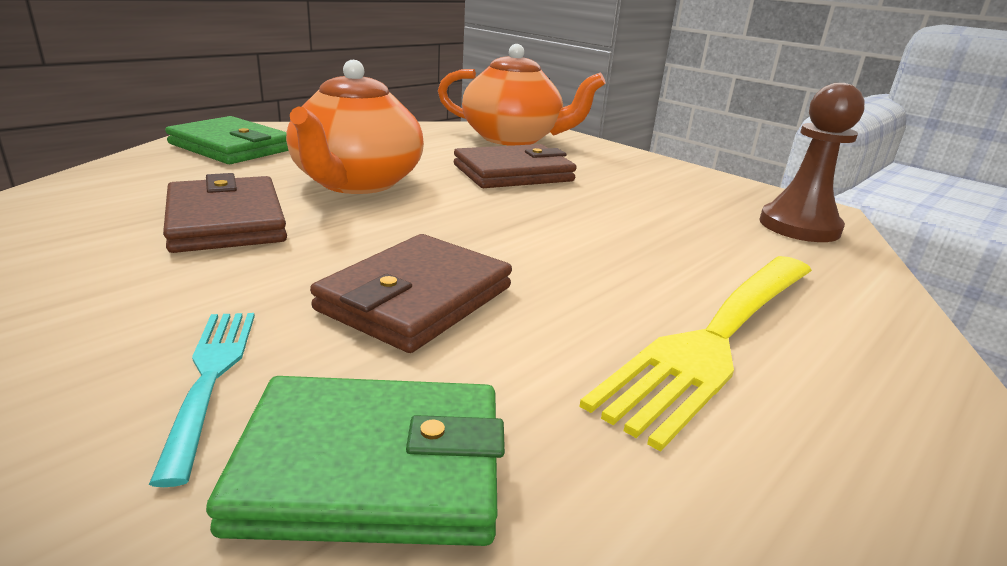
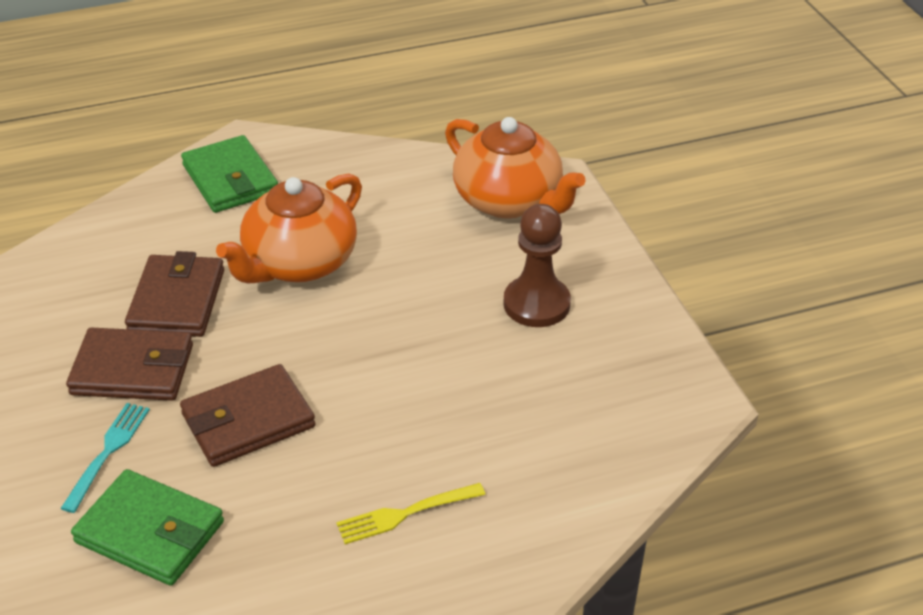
camera: 30 degrees right, 15 degrees up
brown wallet [454,144,577,188] -> brown wallet moved to [66,328,193,401]
yellow fork [579,256,812,452] -> yellow fork [336,483,486,544], size x0.52
brown pawn [759,83,865,242] -> brown pawn moved to [503,204,571,327]

